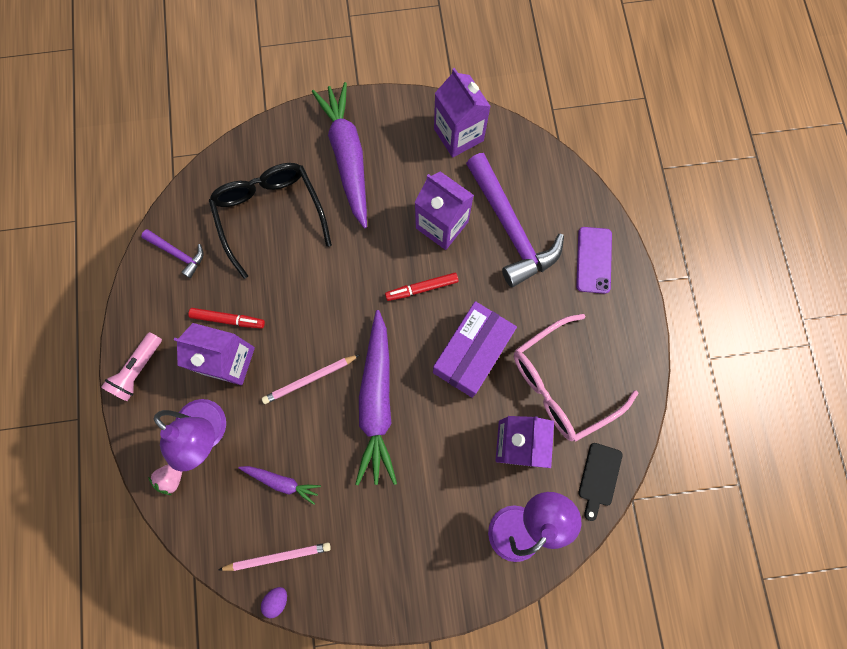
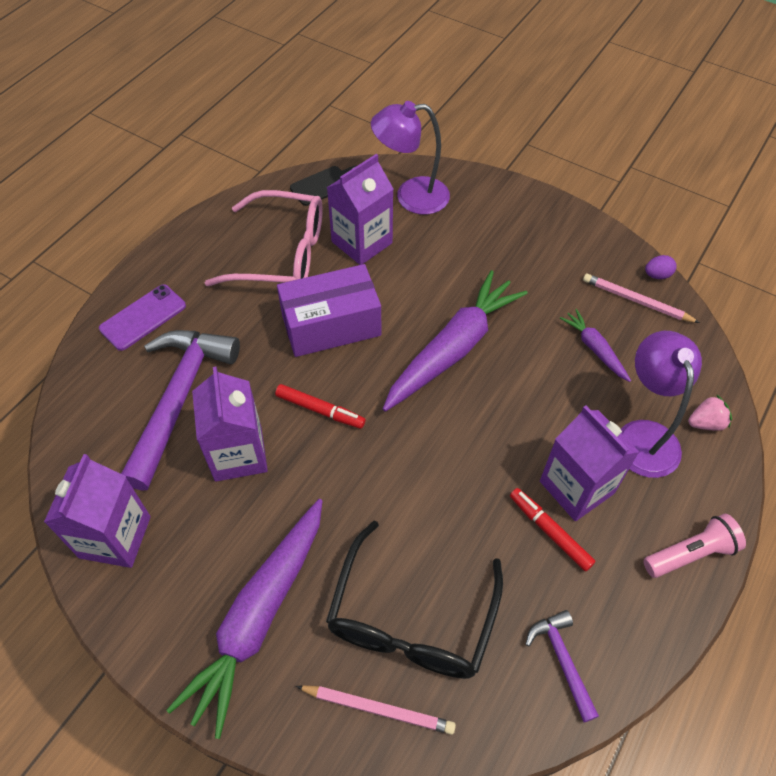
camera: 140 degrees left, 20 degrees down
pink pencil [262,355,359,404] -> pink pencil moved to [296,685,456,735]

